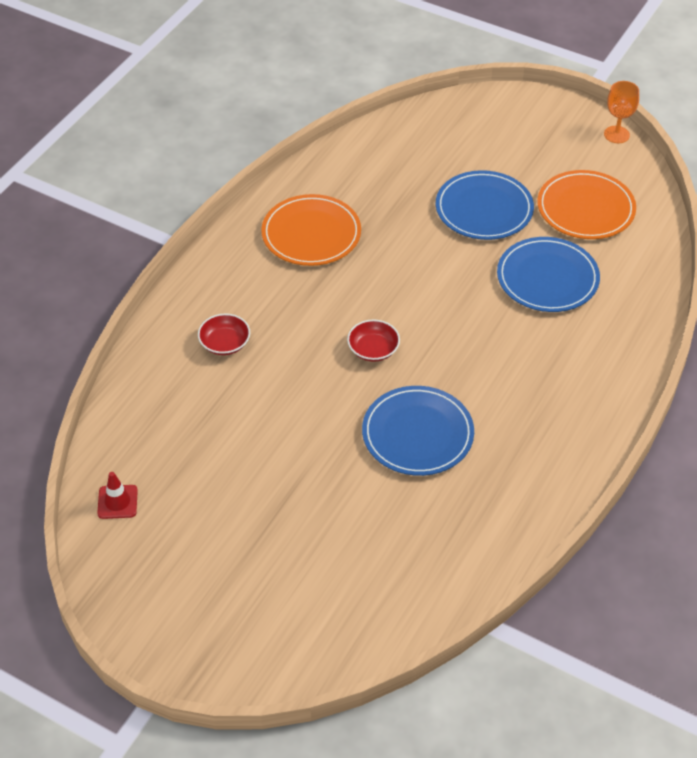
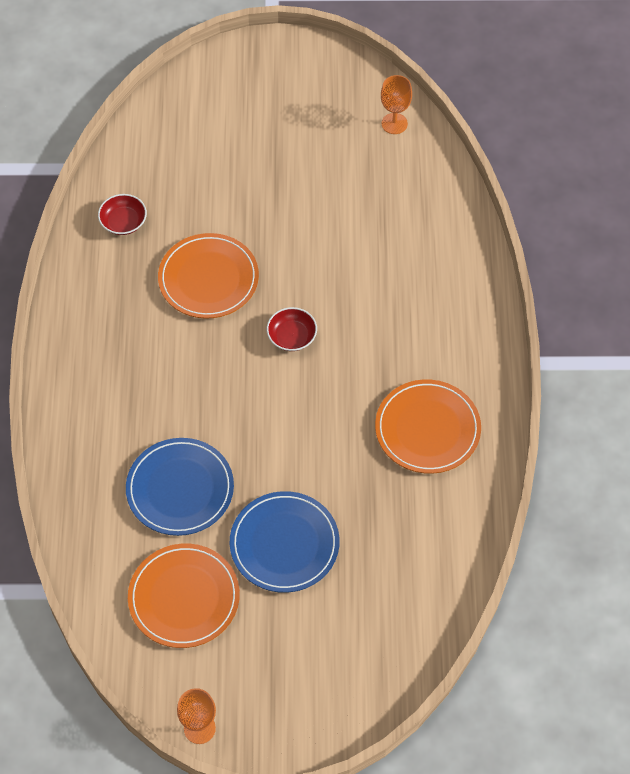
camera: 150 degrees right, 10 degrees up
red traffic cone [97,472,138,519] -> orange goblet [381,75,412,134]
red bowl [198,314,250,355] -> red bowl moved to [98,194,147,235]
blue plate [362,386,474,476] -> orange plate [158,233,259,319]

